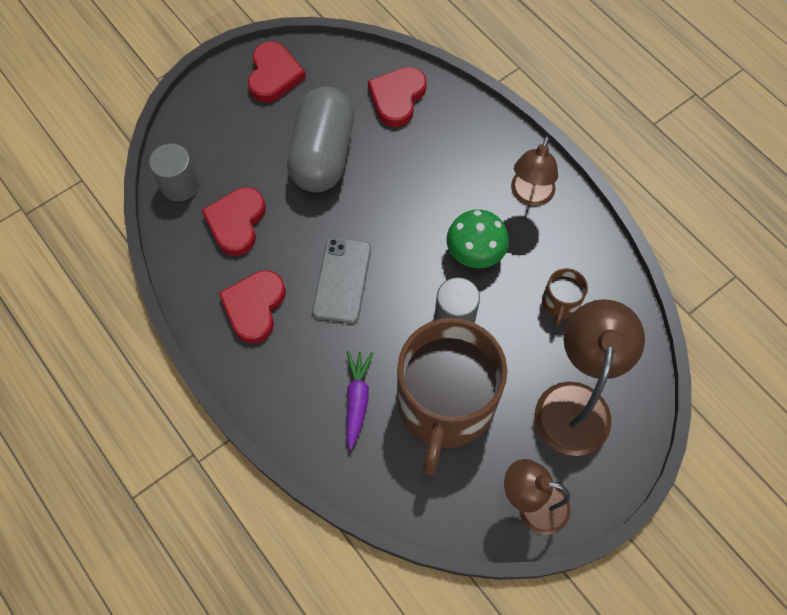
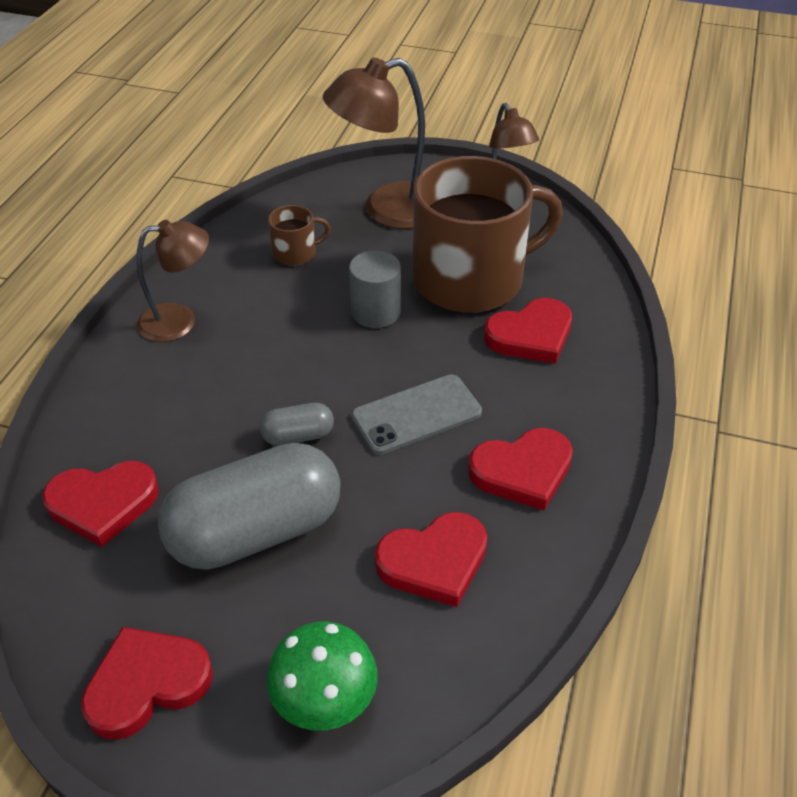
camera: 125 degrees left, 20 degrees down
grey cylinder [149,143,199,201] -> none
purple carrot [347,351,373,450] -> red heart [484,298,572,364]
green mushroom [446,209,509,268] -> green mushroom moved to [266,622,377,731]
none -> grey capsule [260,403,334,446]

